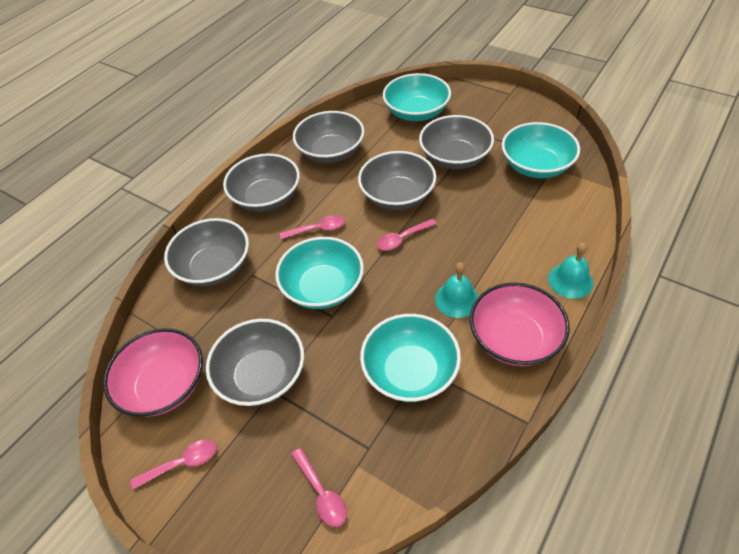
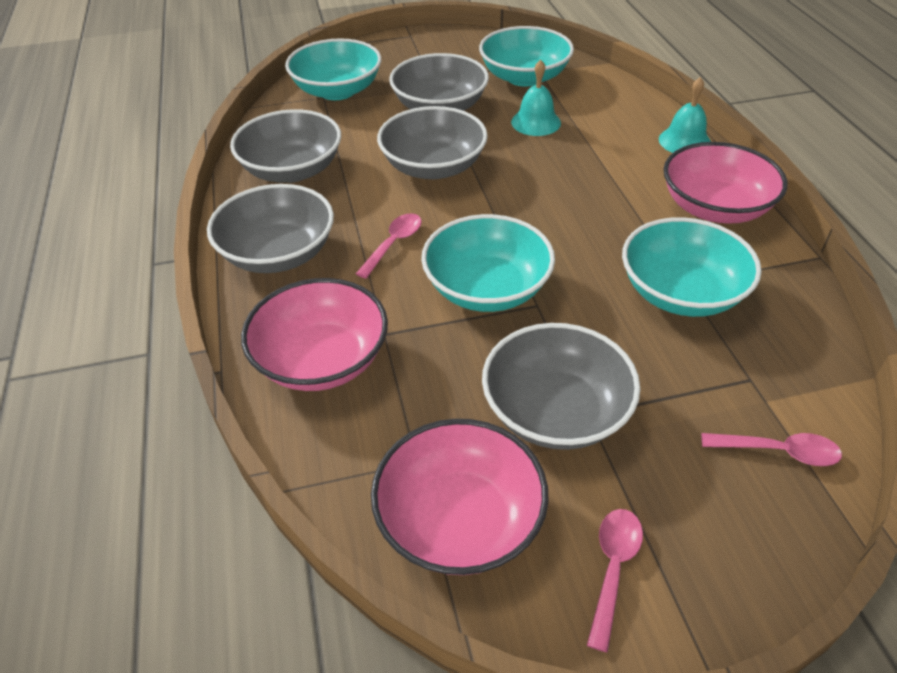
camera: 50 degrees left, 5 degrees down
grey bowl [164,218,249,286] -> pink bowl [241,278,388,391]
pink spoon [377,219,437,250] -> none
turquoise bell [435,262,479,318] -> turquoise bell moved to [511,60,561,136]

